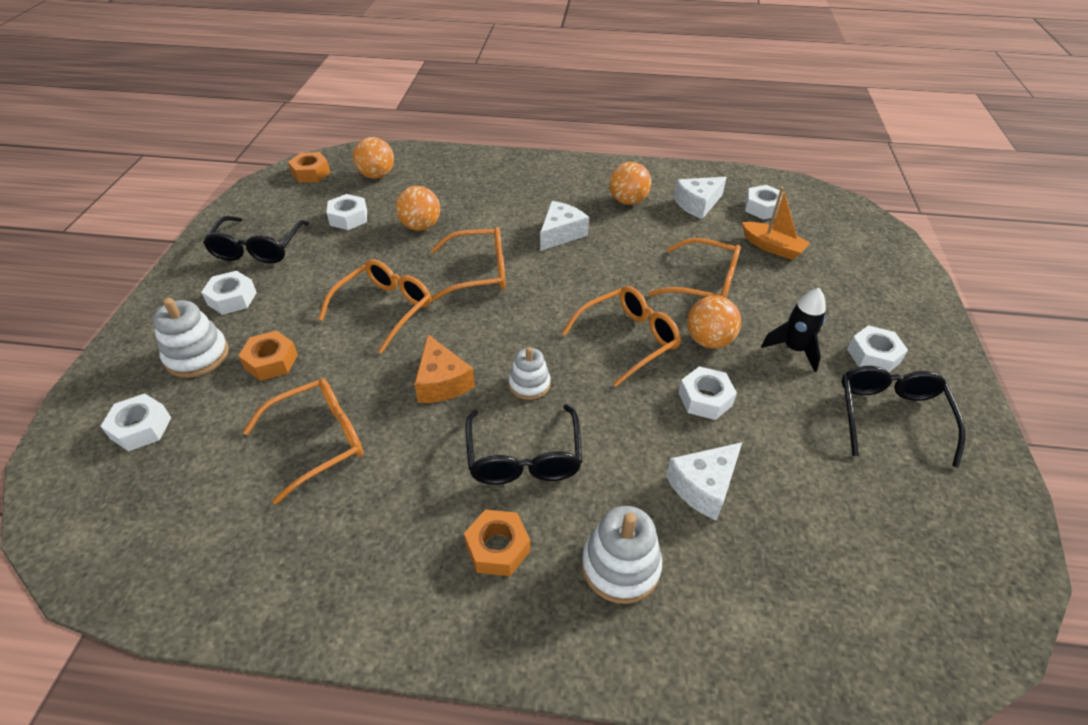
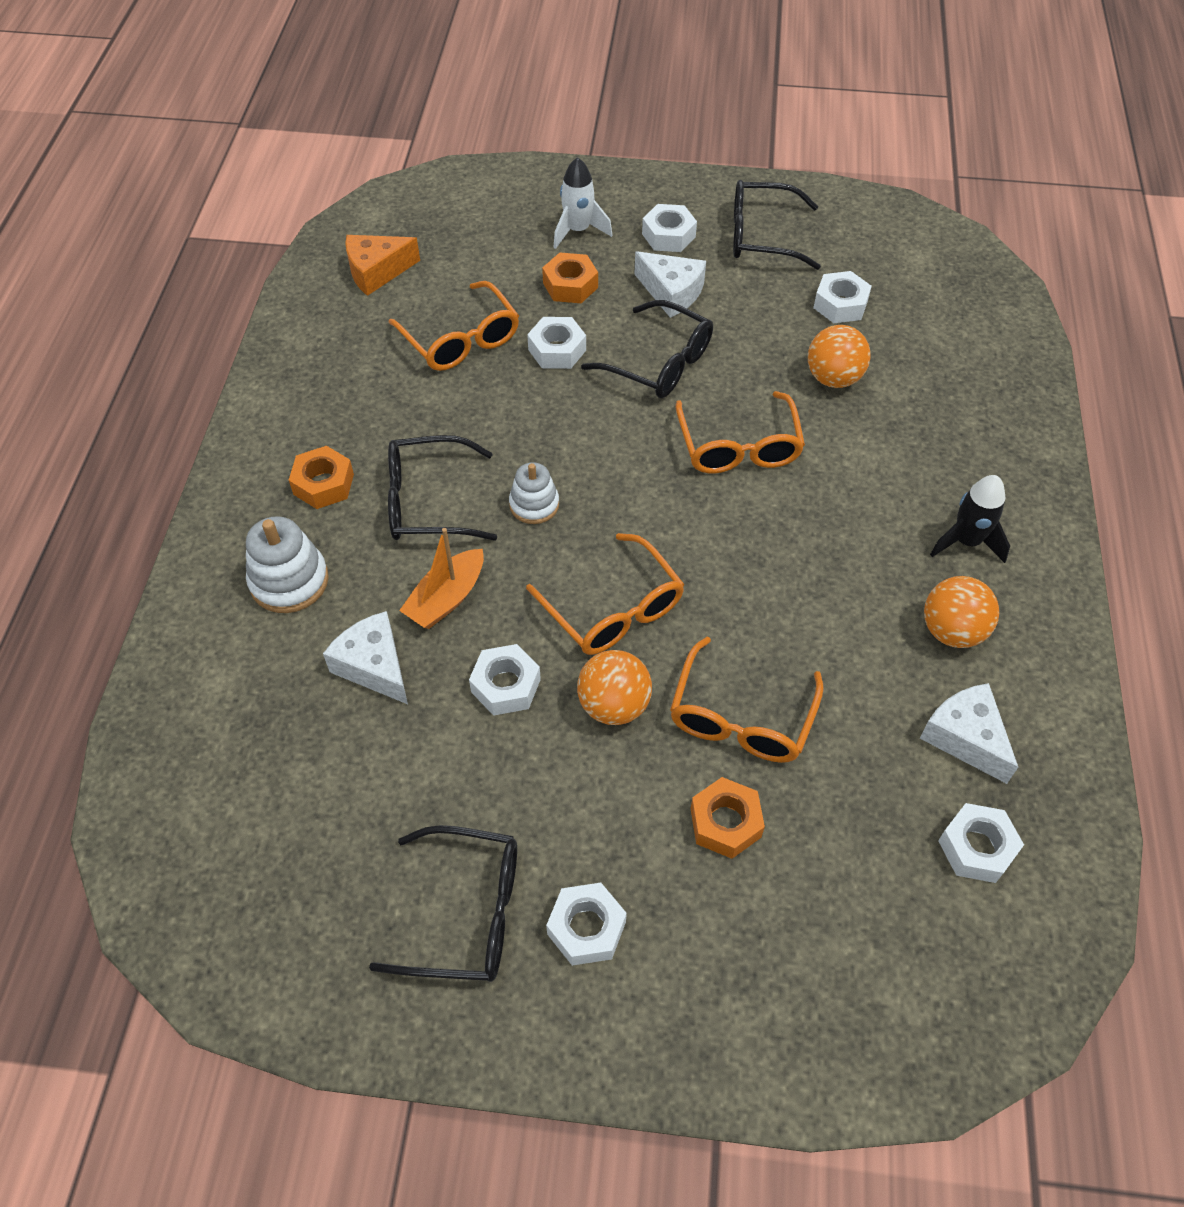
camera: 90 degrees right, 10 degrees up
white nut [100,393,171,451] -> white nut moved to [527,317,586,369]
white stacking toy [152,298,229,378] -> white rocket [553,157,612,249]
orange nut [288,152,330,183] -> orange nut moved to [691,777,765,859]
orange glasses [318,259,431,354] -> black glasses [581,300,713,398]
orange ball [353,137,394,179] -> none
orange cheese [414,334,475,403] -> orange cheese moved to [345,235,420,296]
white cheese [540,201,589,251] -> white cheese moved to [634,251,706,318]
orange boat [742,187,810,260] -> orange boat moved to [399,528,484,629]
black rocket [761,288,826,372] -> black rocket moved to [930,475,1010,563]

